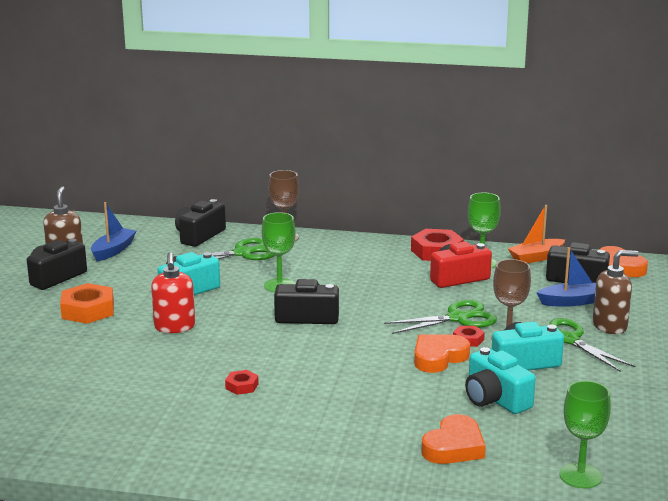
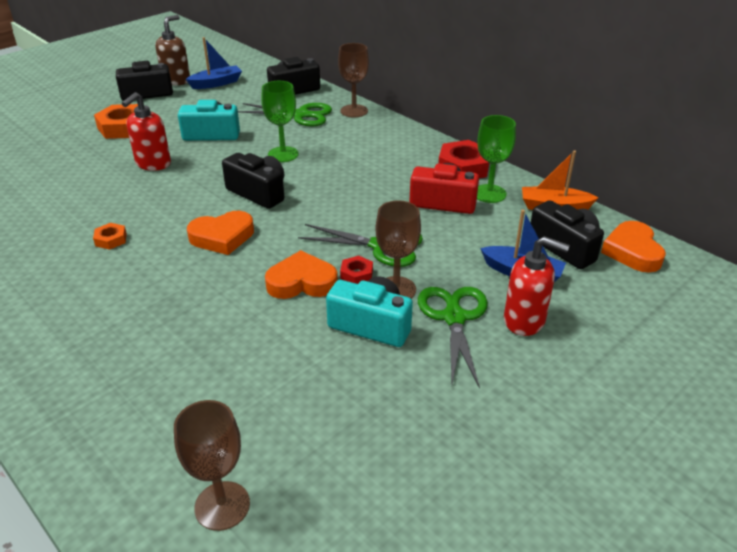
camera: 35 degrees right, 15 degrees up
red nut [225,370,259,395] -> orange nut [93,223,127,250]
orange heart [422,414,486,464] -> orange heart moved to [187,211,254,255]
turquoise camera [465,347,536,414] -> none
green goblet [559,381,611,489] -> brown goblet [174,400,250,531]
brown soap dispenser [593,250,639,334] -> red soap dispenser [504,236,570,336]

